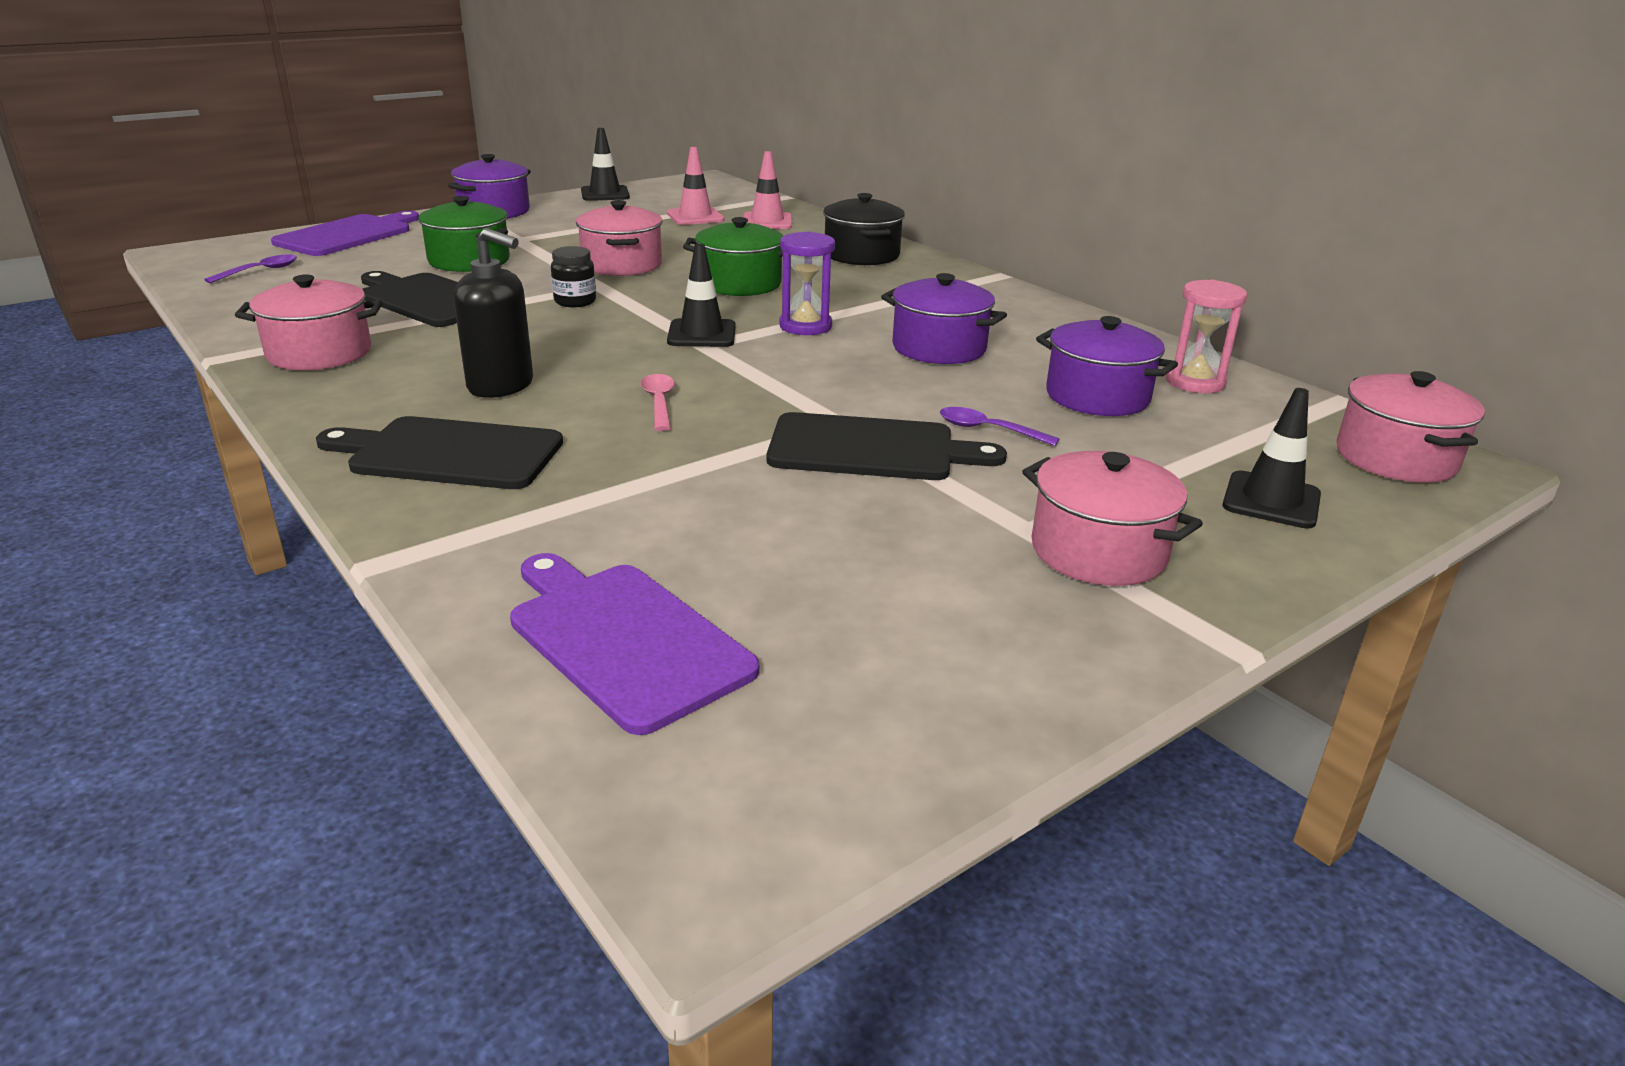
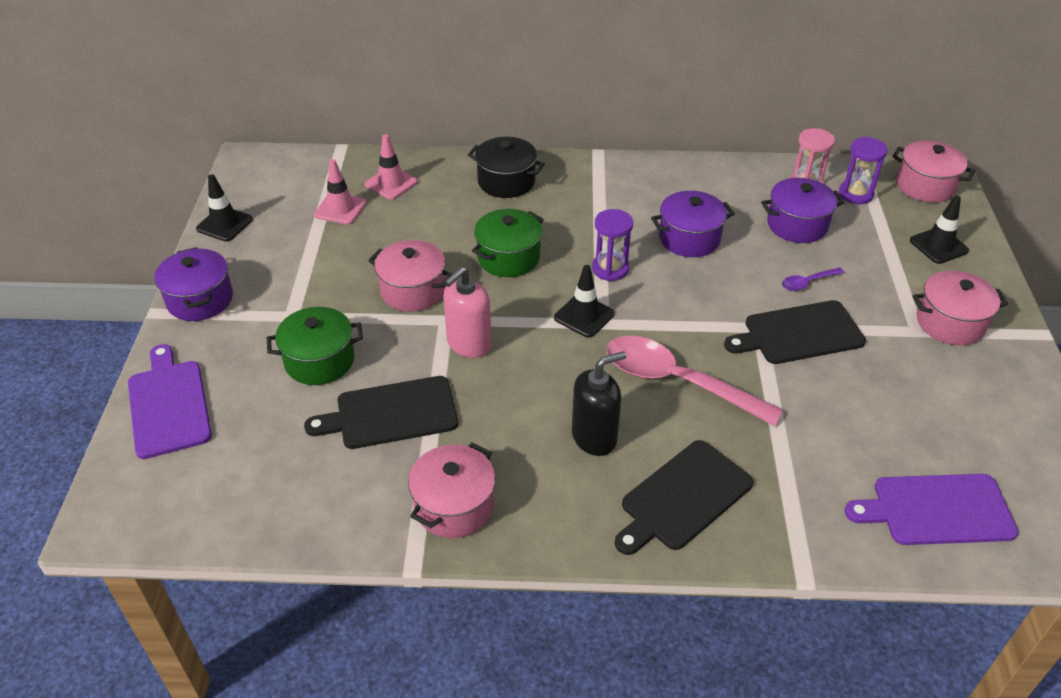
camera: 50 degrees left, 15 degrees up
purple spoon [204,254,297,283] -> none
black jar [551,246,596,307] -> pink soap dispenser [443,267,492,358]
pink spoon [641,374,675,431] -> pink spoon [606,336,783,426], size x2.33
black cutting board [767,412,1007,480] -> black cutting board turned 150 degrees counterclockwise [724,300,866,364]
none -> purple hourglass [839,137,888,204]

